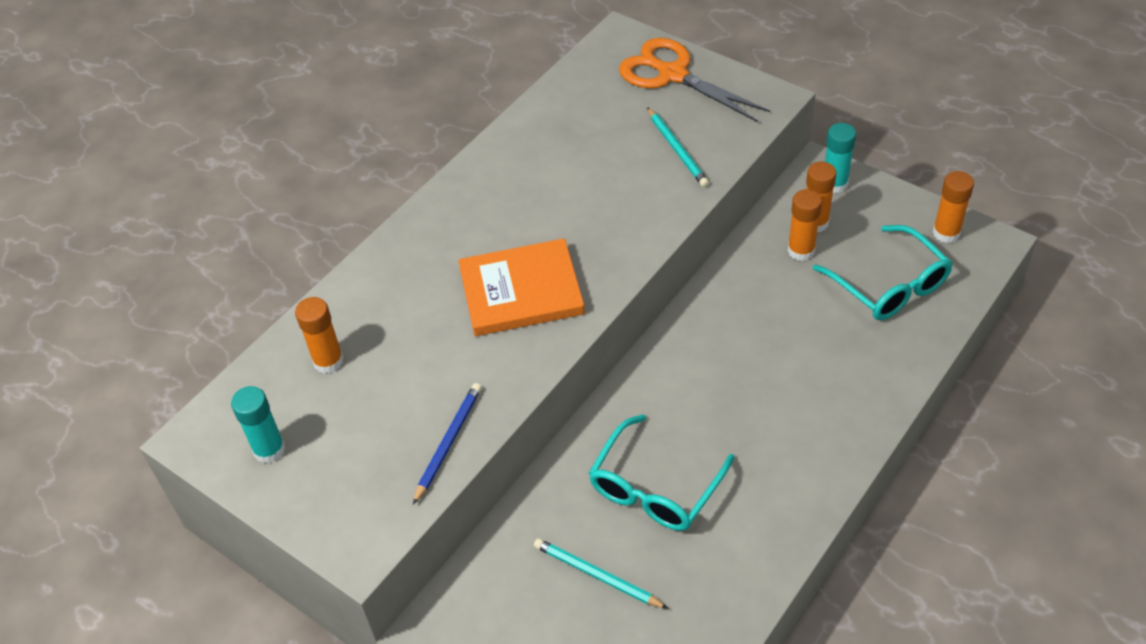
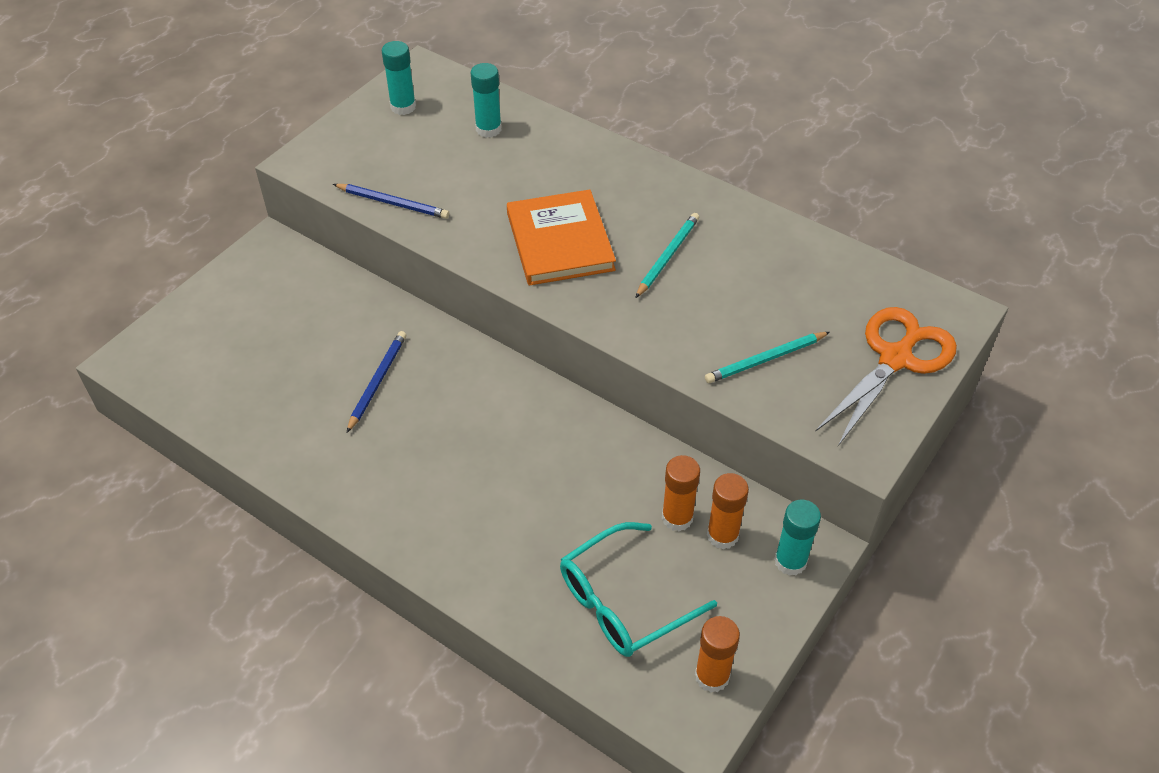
camera: 85 degrees right, 0 degrees up
orange glue stick [295,297,344,374] -> turquoise glue stick [471,63,502,138]
turquoise pencil [534,538,668,609] -> turquoise pencil moved to [635,213,699,298]
turquoise glasses [589,414,734,531] -> blue pencil [347,331,406,433]

